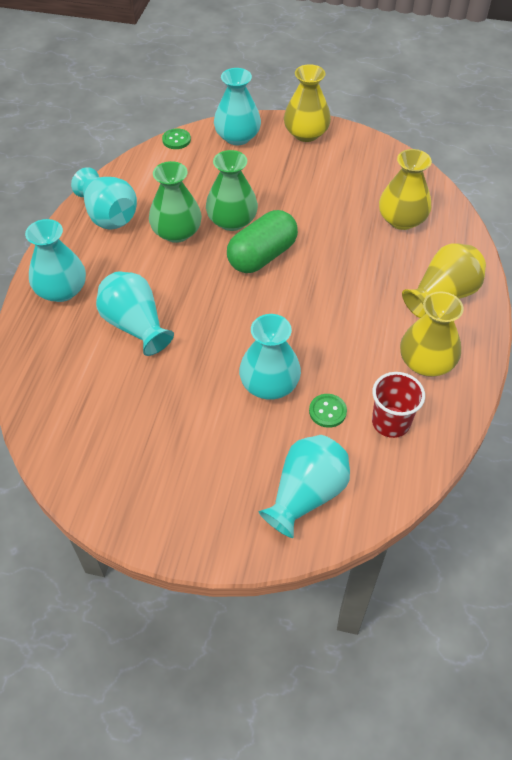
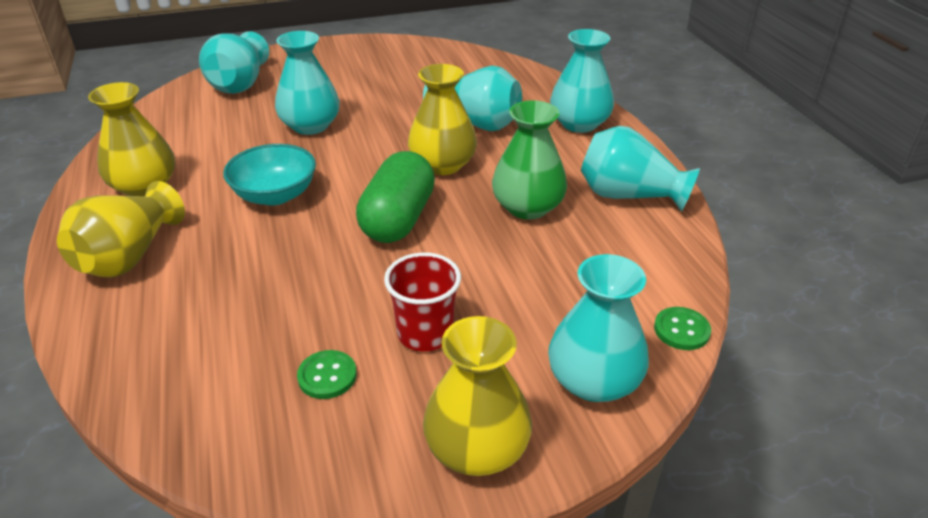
camera: 150 degrees right, 15 degrees down
green vase [206,150,258,231] -> none
green button [309,394,347,428] -> green button moved to [297,350,357,399]
red cup [372,372,425,438] -> red cup moved to [384,252,461,352]
yellow vase [379,149,432,230] -> yellow vase moved to [408,64,477,175]
none -> turquoise bowl [223,144,316,206]

